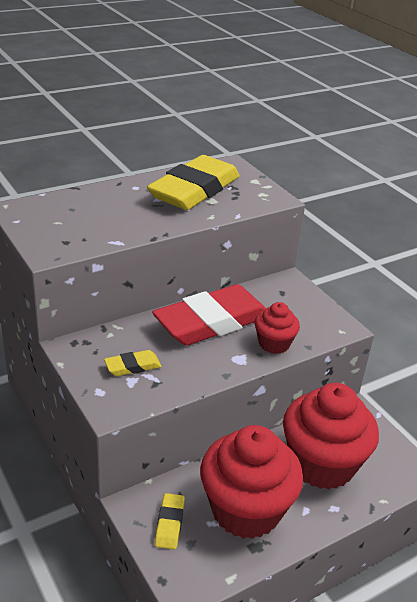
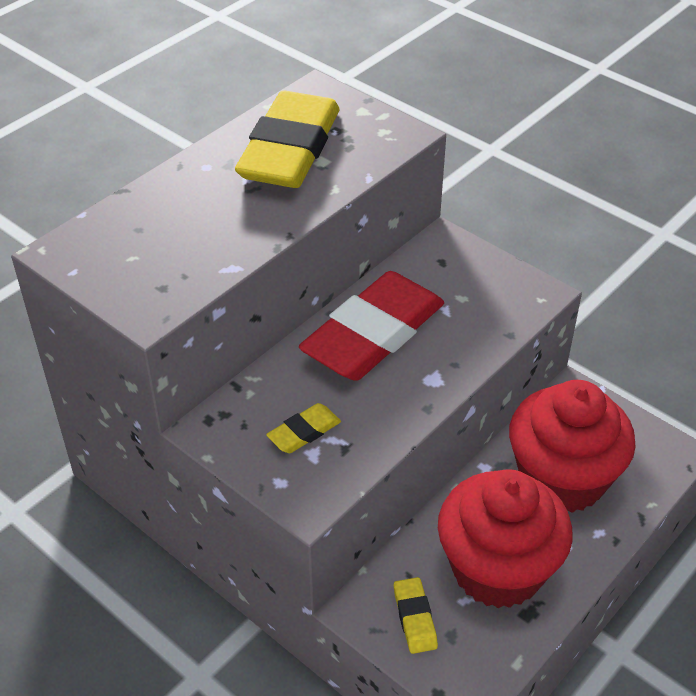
camera: 15 degrees left, 10 degrees up
red cupcake [255,302,300,354] -> none

